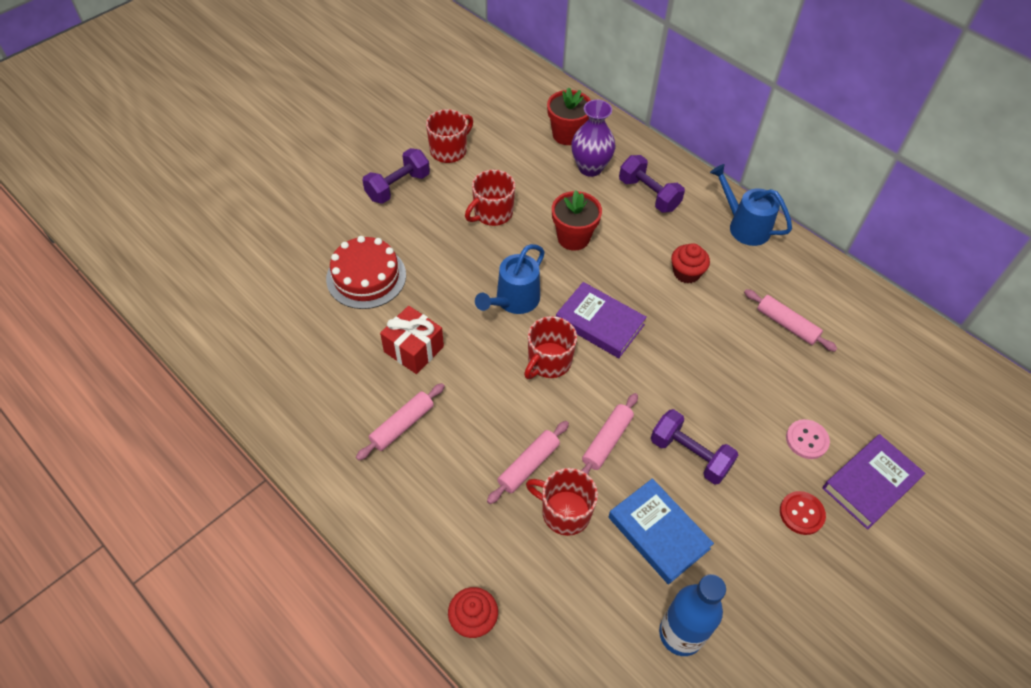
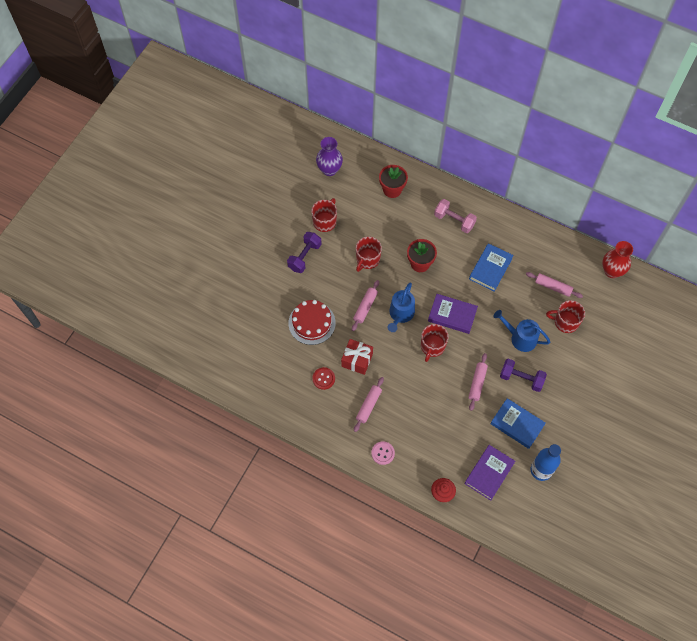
camera: 15 degrees left, 10 degrees up
pink rolling pin [487,421,569,504] -> pink rolling pin moved to [352,280,379,331]
red mug [526,468,598,536] -> red mug moved to [546,300,585,333]
purple vase [571,99,615,177] -> purple vase moved to [316,137,343,176]
purple dumbbell [619,155,685,213] -> pink dumbbell [434,199,477,233]
red cupcake [671,243,710,283] -> blue book [469,243,513,292]
blue watering can [710,164,792,246] -> blue watering can moved to [494,310,550,352]
red button [780,491,826,535] -> red button moved to [312,367,335,390]
pink button [786,419,830,459] -> pink button moved to [371,441,395,465]
purple book [822,434,925,530] -> purple book moved to [465,445,515,501]
none -> red vase [602,241,633,278]

